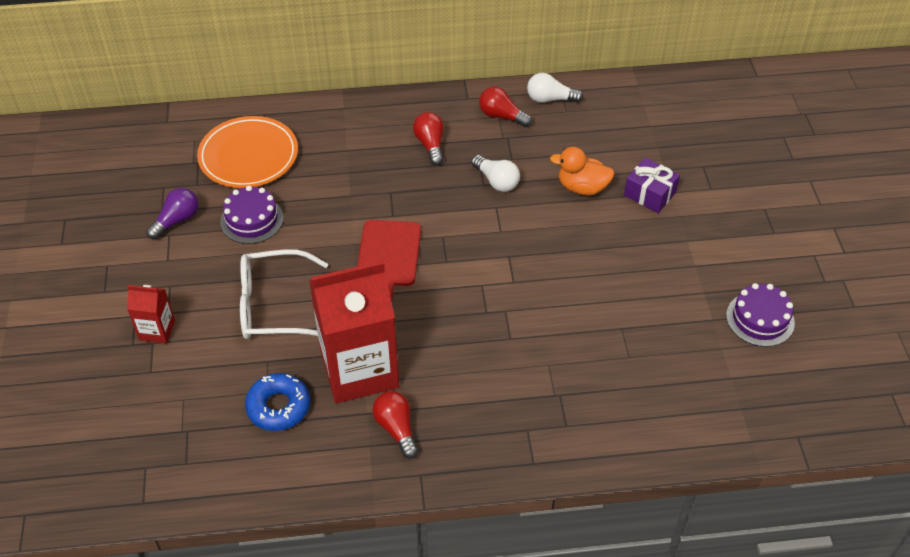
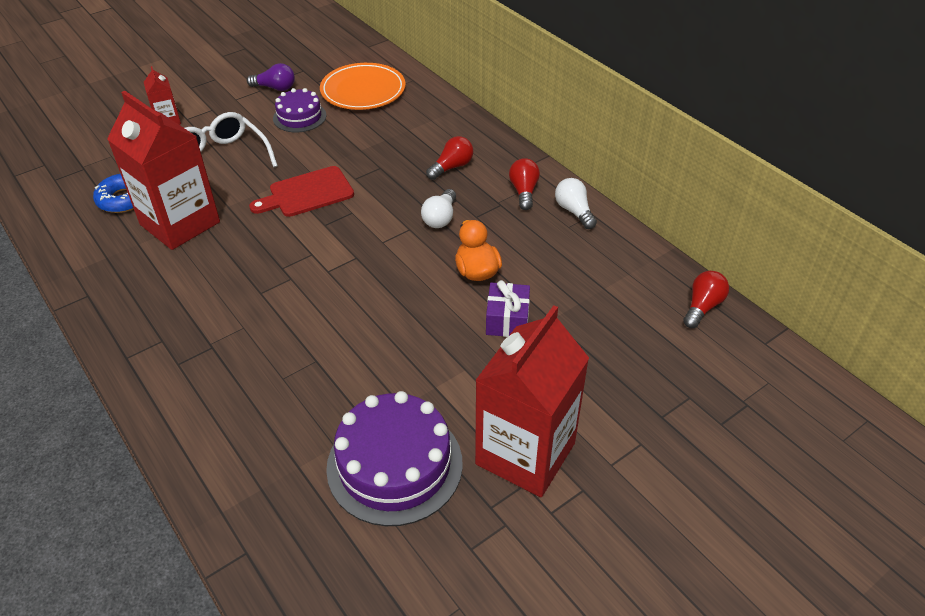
camera: 60 degrees right, 5 degrees down
red light bulb [372,391,419,459] -> red light bulb moved to [683,271,729,328]
purple cake [726,283,795,347] -> purple cake [326,391,463,526], size x1.69
none -> red carton [475,305,589,497]

